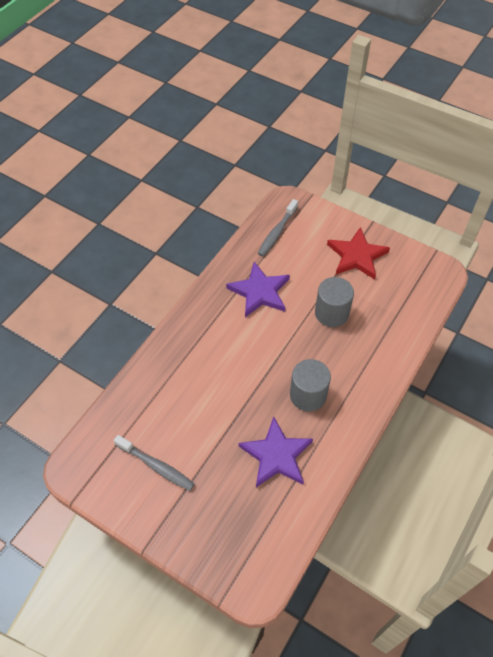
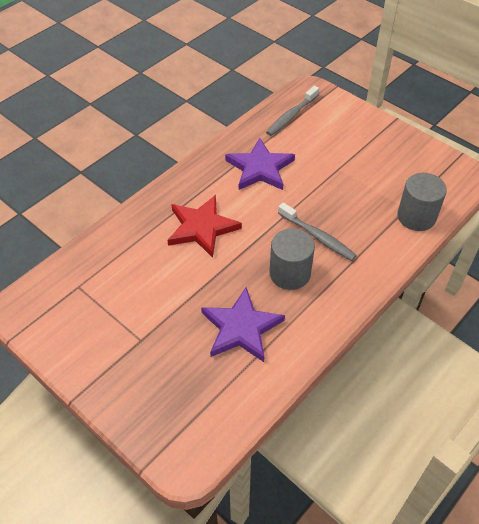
camera: 10 degrees right, 5 degrees down
grey toothbrush [114,435,194,491] -> grey toothbrush moved to [278,202,357,261]
grey cylinder [315,277,354,327] -> grey cylinder moved to [397,173,447,231]
red star [327,227,390,280] -> red star moved to [167,195,242,258]

